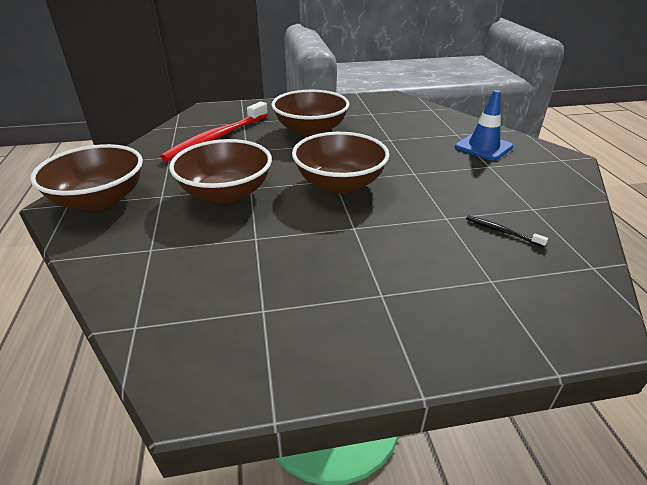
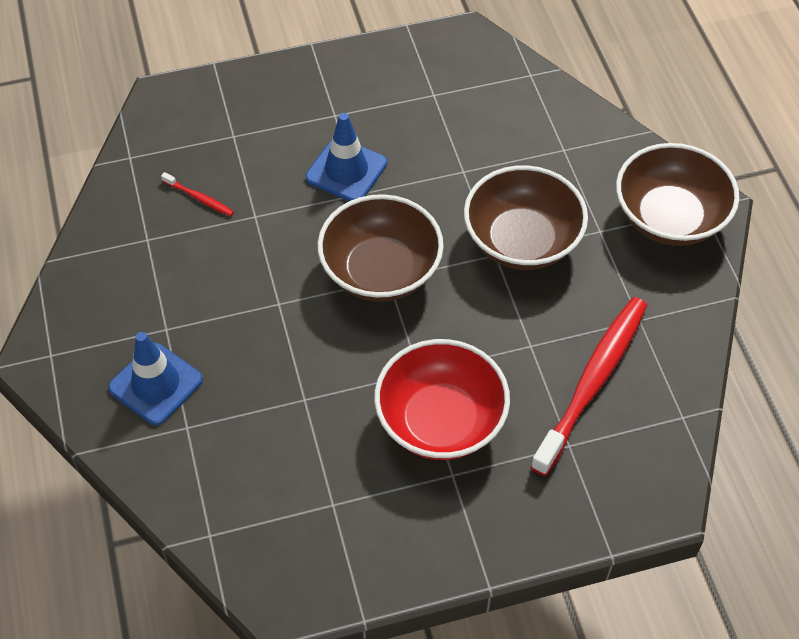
camera: 175 degrees right, 20 degrees up
brown bowl [272,90,350,137] -> red bowl [374,339,510,460]
black toothbrush [466,215,548,247] -> red toothbrush [161,172,234,216]
none -> blue traffic cone [306,113,387,201]

